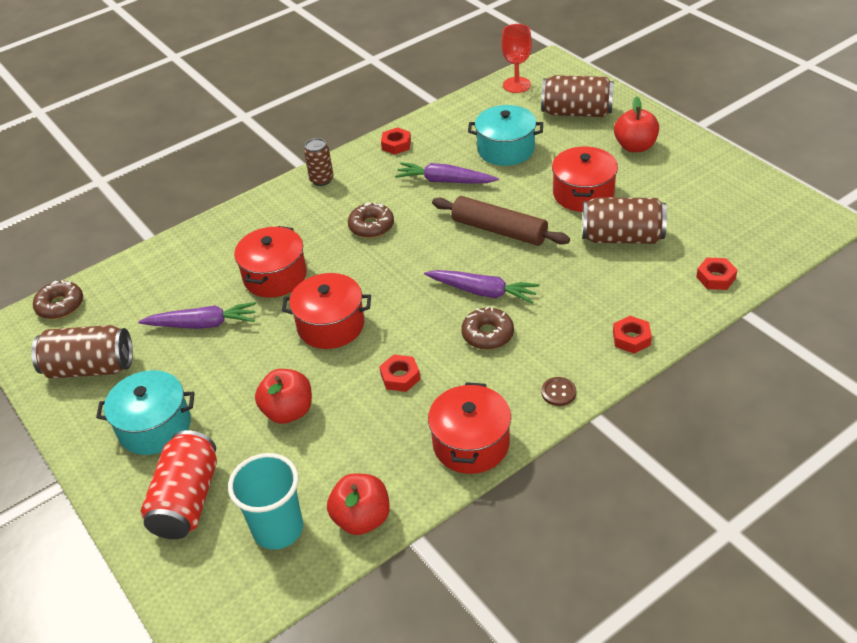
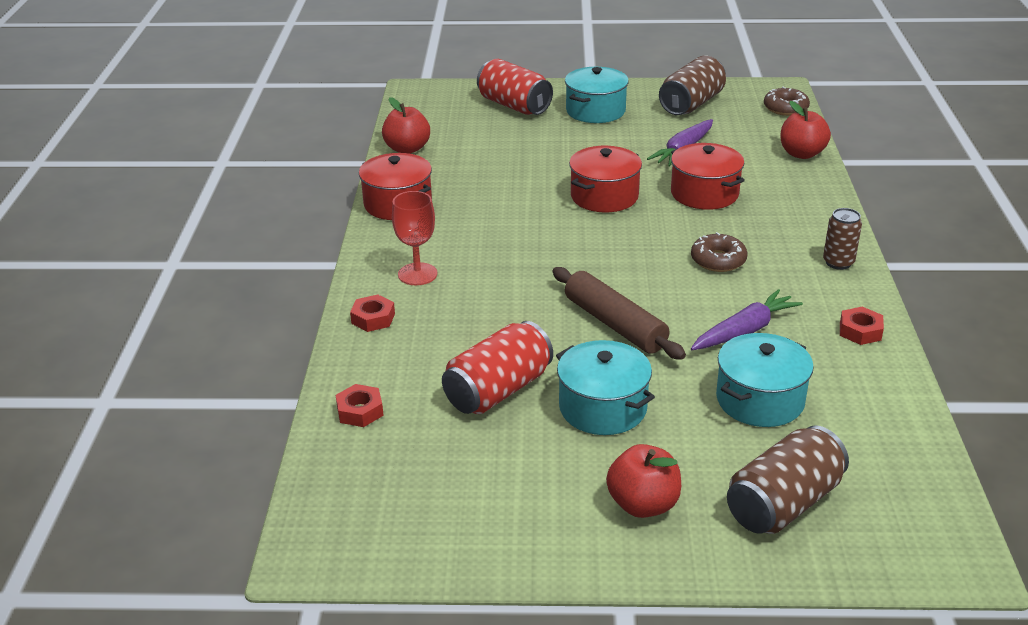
camera: 125 degrees right, 10 degrees down
turquoise cup [228,453,303,550] -> none
red apple [255,369,312,424] -> red apple moved to [780,101,831,159]
red nut [379,355,420,392] -> none
purple carrot [424,270,540,304] -> none
brown rolling pin [432,196,570,246] -> brown rolling pin turned 75 degrees clockwise [552,267,686,360]
brown donut [462,307,514,350] -> none
red goblet [501,24,532,93] -> red goblet moved to [392,191,437,285]
brown button [541,377,576,406] -> none
red pot [552,146,618,212] -> turquoise pot [556,340,655,435]
brown can [582,197,667,244] -> red can [442,321,553,414]

